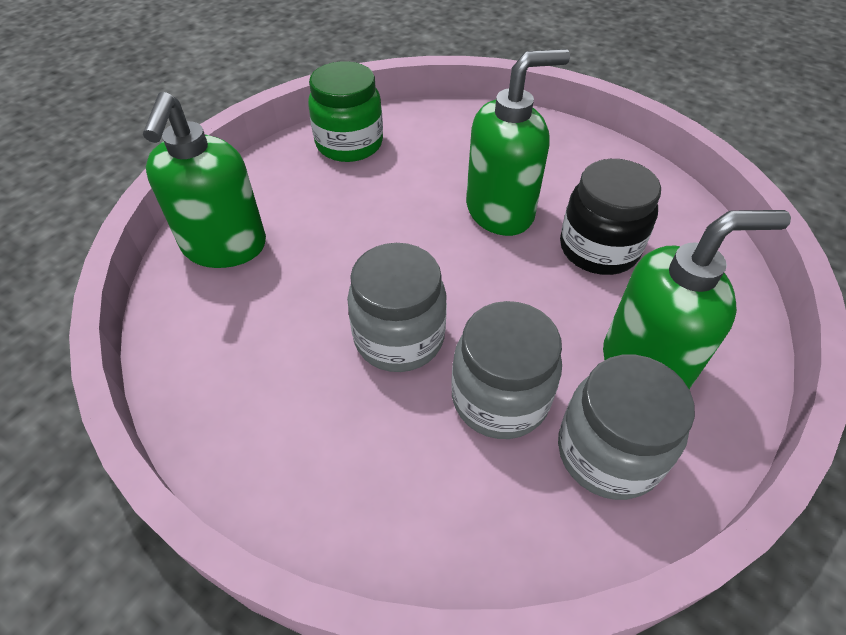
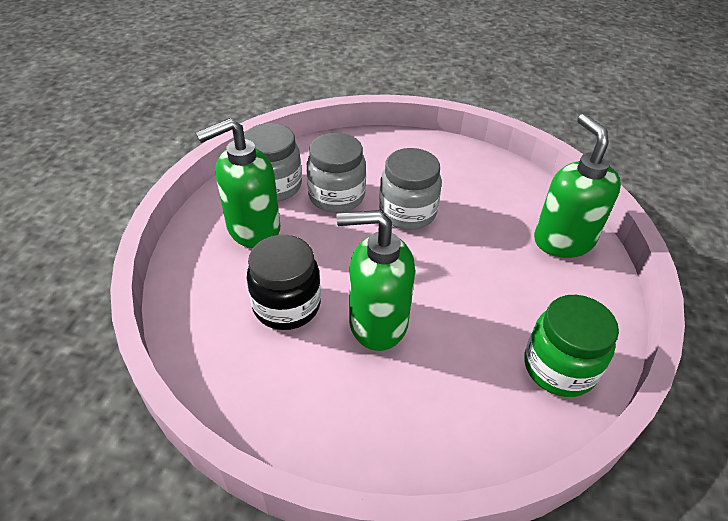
camera: 160 degrees right, 5 degrees down
green soap dispenser [466,49,570,236] -> green soap dispenser turned 45 degrees clockwise [337,210,415,351]

